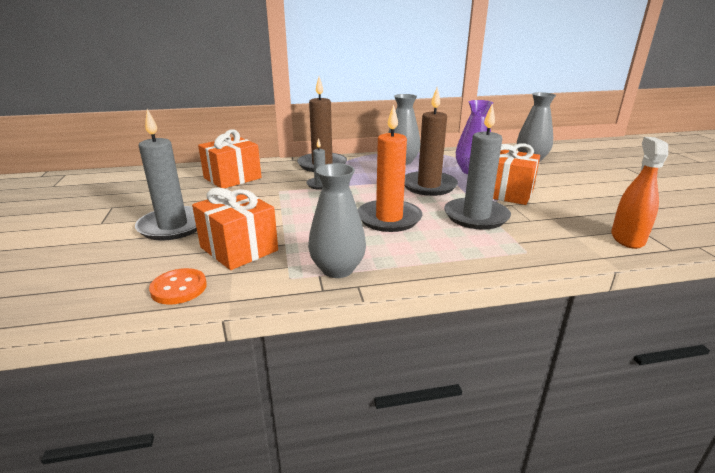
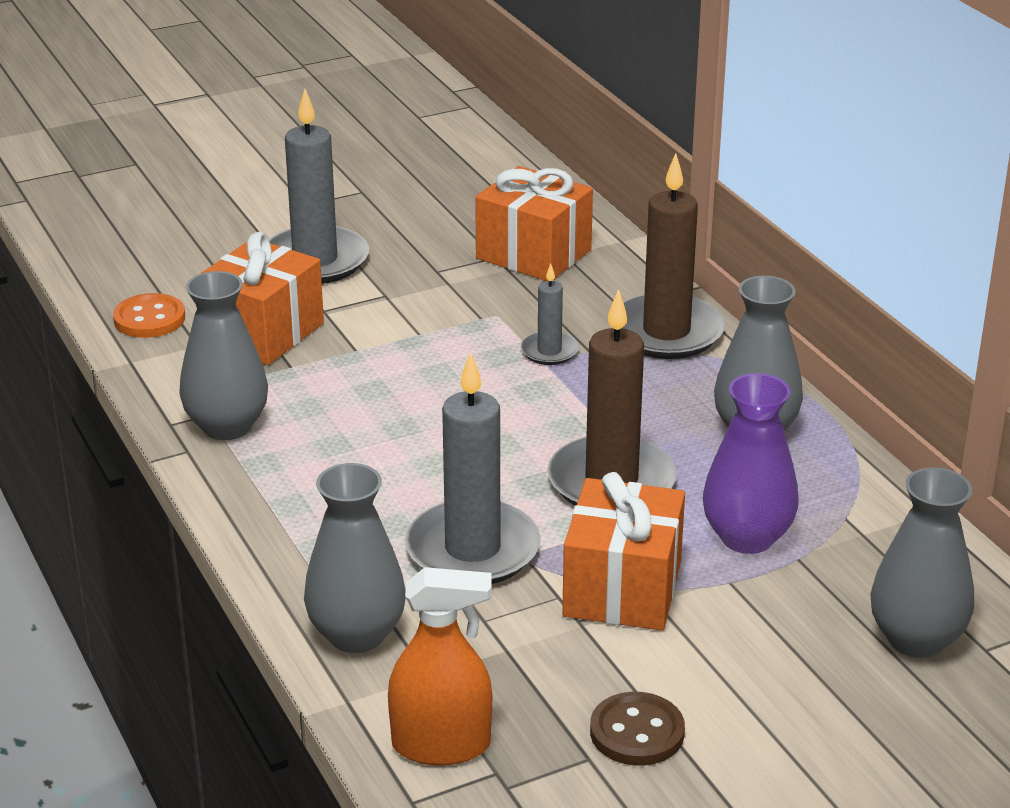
camera: 75 degrees right, 5 degrees up
orange candle [358,104,423,232] -> none
none -> grey vase [304,463,406,653]
none -> brown button [590,692,685,766]

